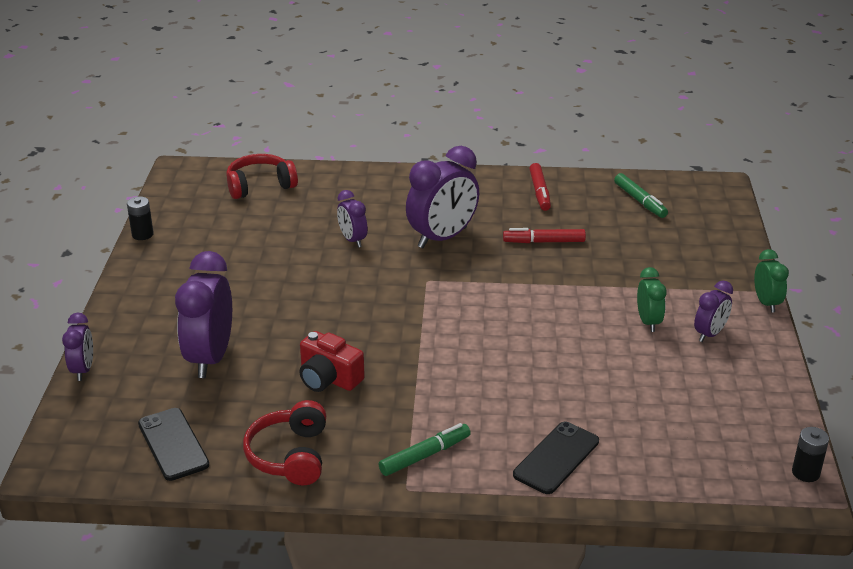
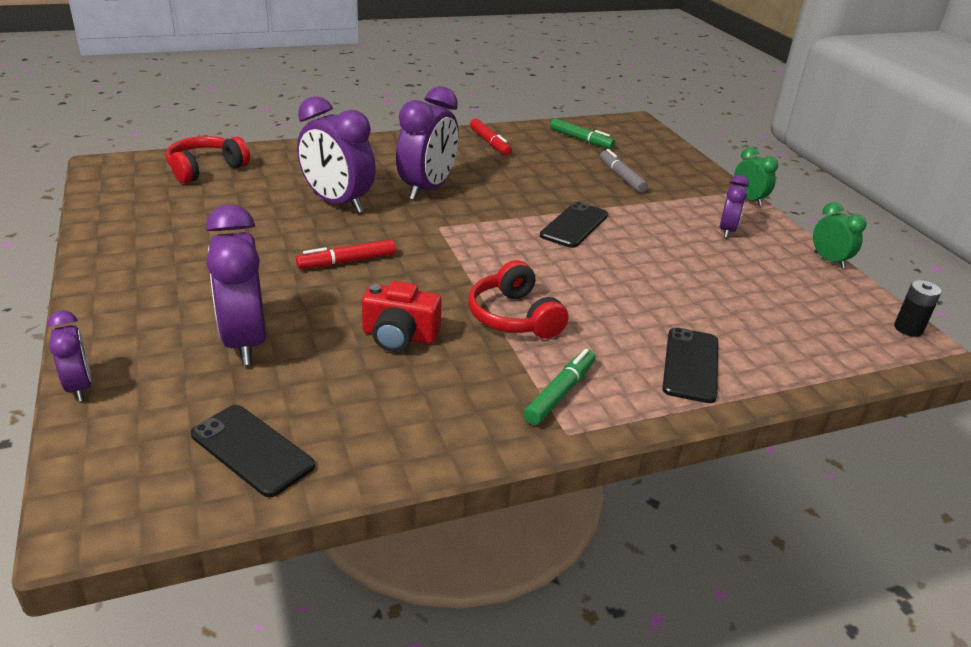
camera: 25 degrees left, 0 degrees up
black battery [127,196,154,240] -> none
red headphones [243,400,326,485] -> red headphones moved to [469,260,568,339]
purple clock [337,190,368,248] -> purple clock [297,96,376,213], size x1.86
red marker [503,228,586,243] -> red marker moved to [296,239,396,269]
green clock [637,267,667,332] -> green clock moved to [813,202,867,269]
none -> black phone [540,202,608,248]
none -> grey marker [600,149,648,193]

